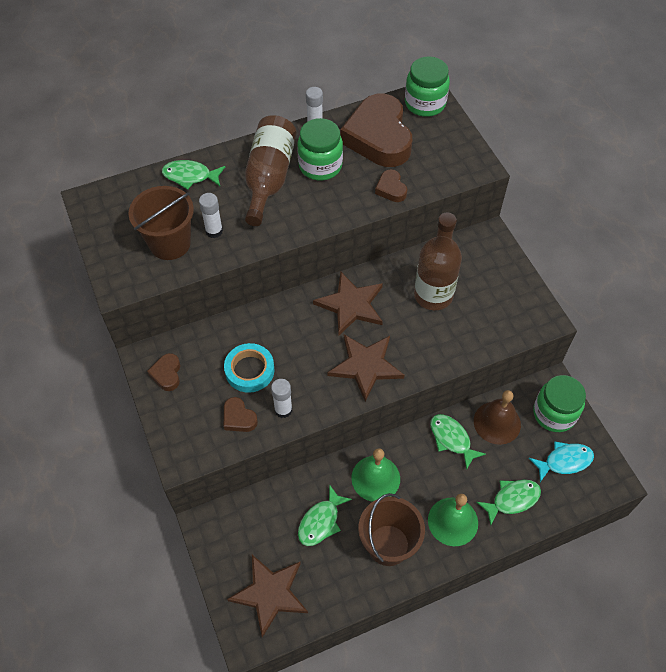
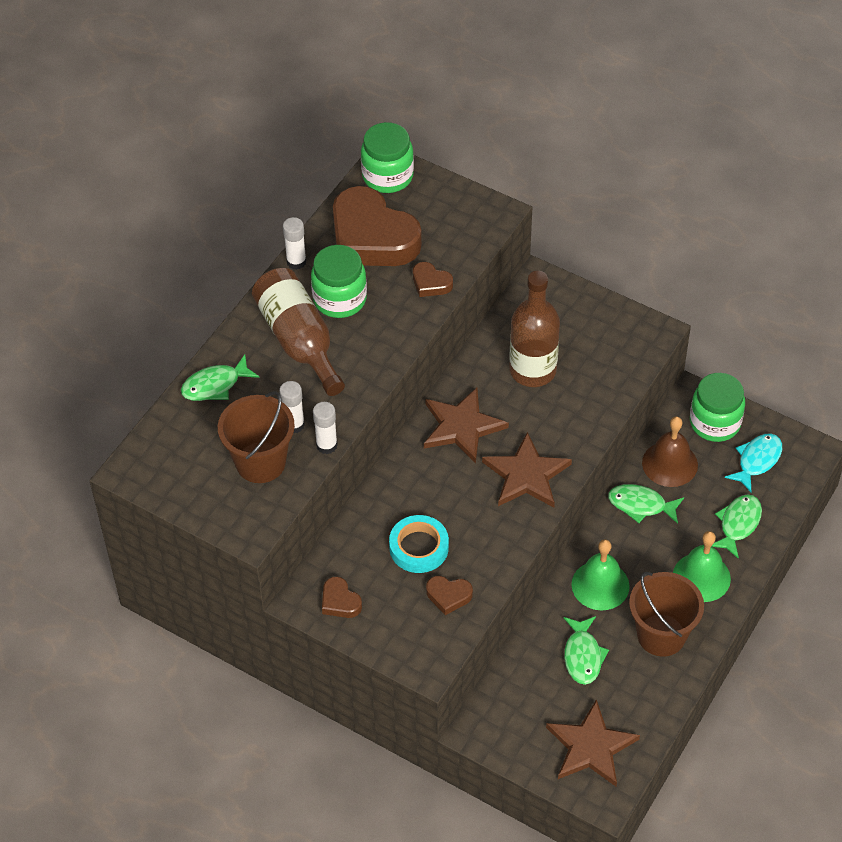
camera: 35 degrees left, 5 degrees down
white glue stick [271,379,292,418] -> white glue stick moved to [313,402,338,454]

